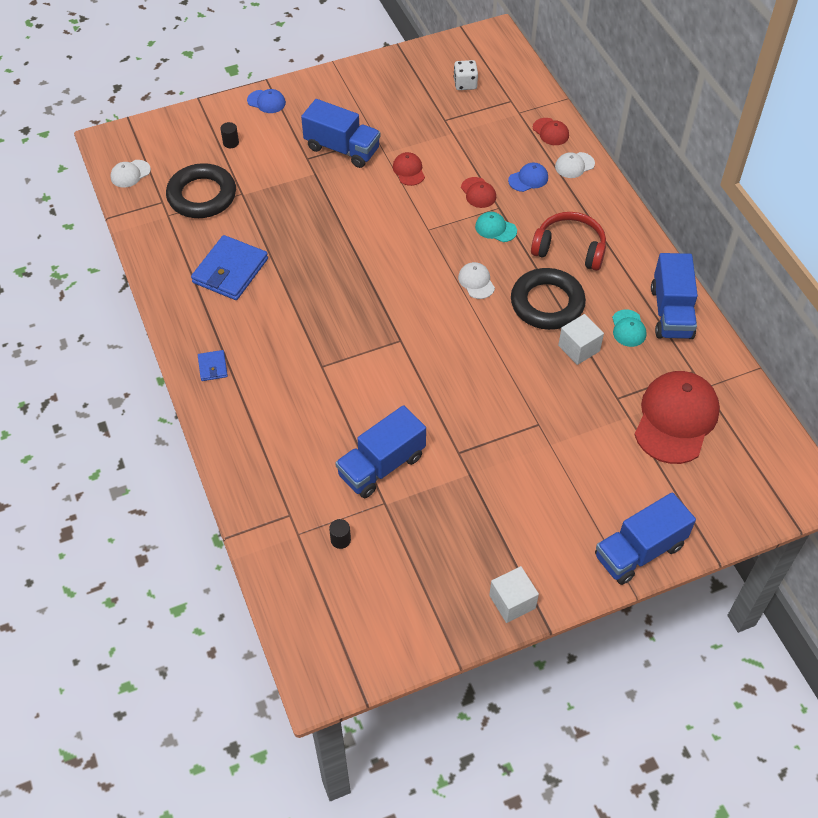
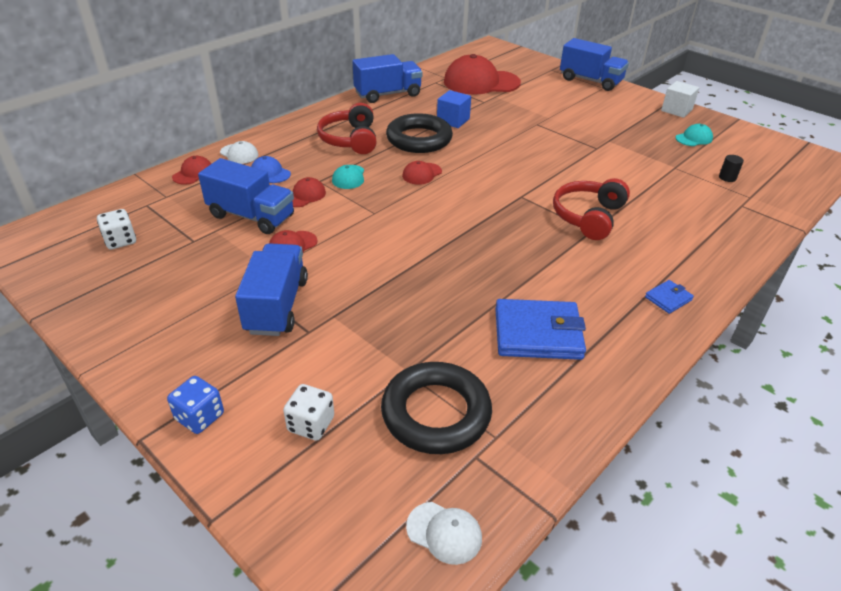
camera: 115 degrees left, 15 degrees down
black cylinder [220,122,239,148] -> white dice [283,384,334,441]
blue cap [247,89,286,113] -> blue dice [167,376,224,434]
blue truck [335,405,426,498] -> blue truck moved to [198,158,294,234]
white cap [458,262,495,299] -> red cap [402,161,442,185]
white cube [558,314,604,365] -> blue cube [437,90,471,128]
turquoise cap [612,309,646,347] -> turquoise cap moved to [675,124,713,146]
none -> red headphones [553,178,630,240]

